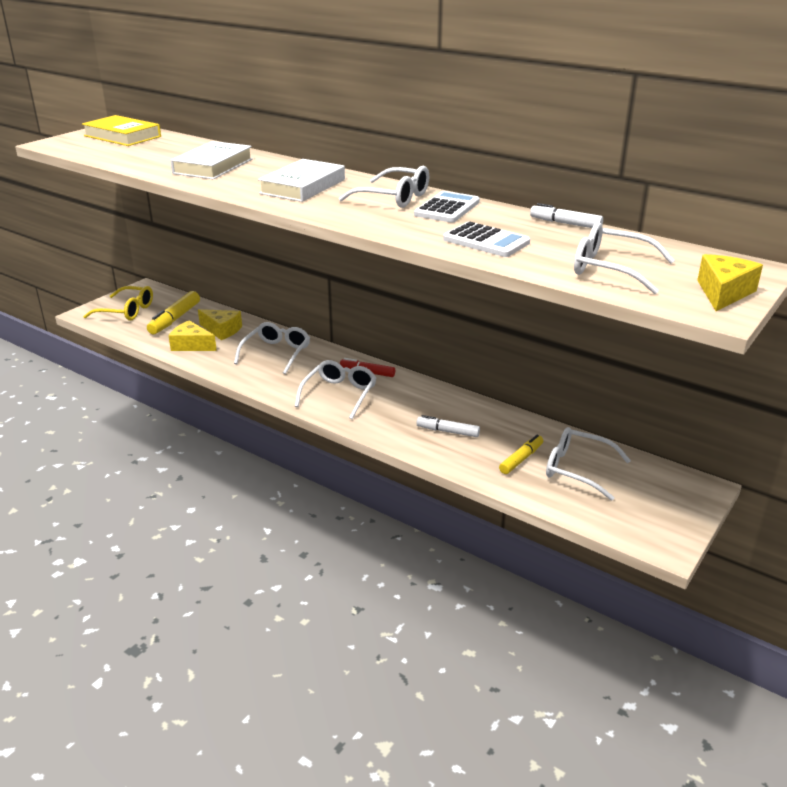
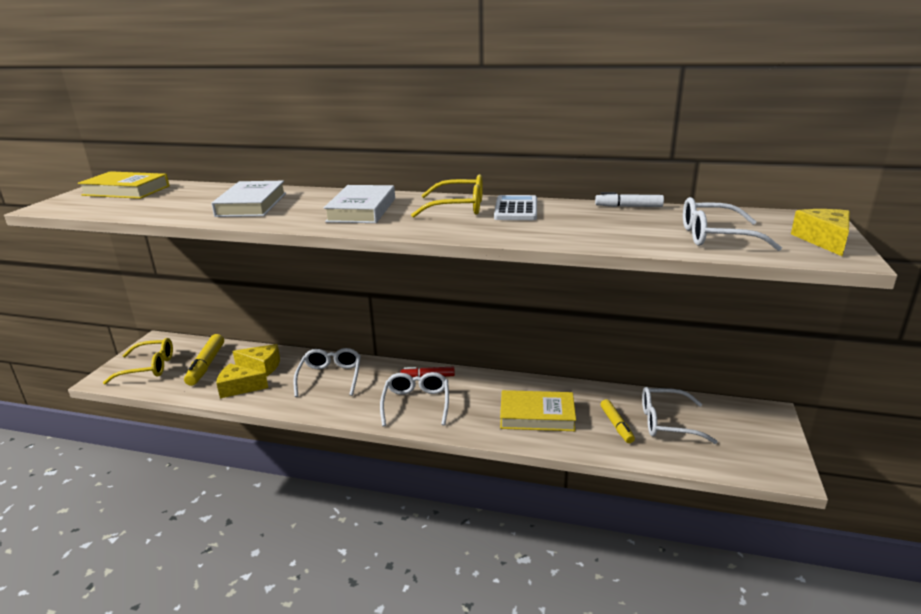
camera: 20 degrees left, 5 degrees down
white glasses [339,166,429,208] -> yellow glasses [411,174,483,218]
white marker [416,415,480,437] -> yellow book [500,390,576,431]
white calculator [443,222,530,257] -> none
yellow marker [499,435,543,474] -> yellow marker turned 150 degrees clockwise [600,399,635,443]

